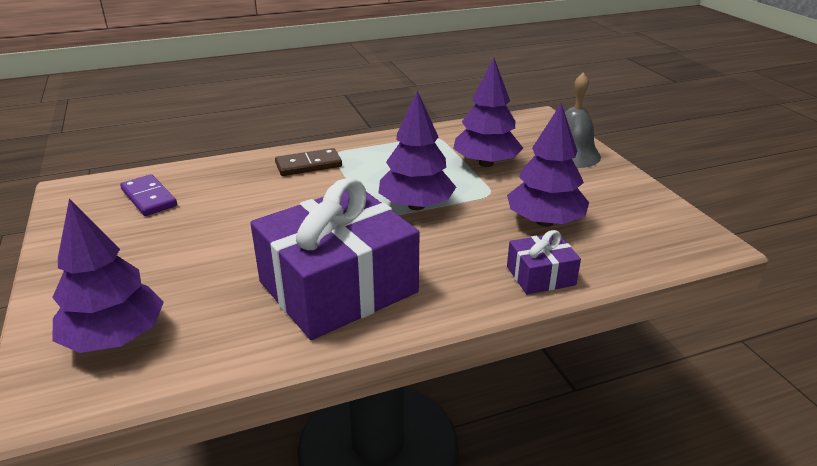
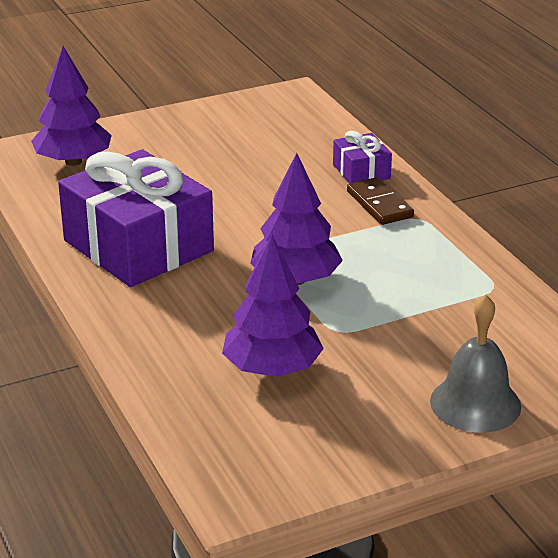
camera: 85 degrees right, 0 degrees up
purple domino [120,174,177,216] -> none
purple tree [453,58,523,167] -> none
purple gift [507,230,581,294] -> purple gift moved to [333,131,392,183]

